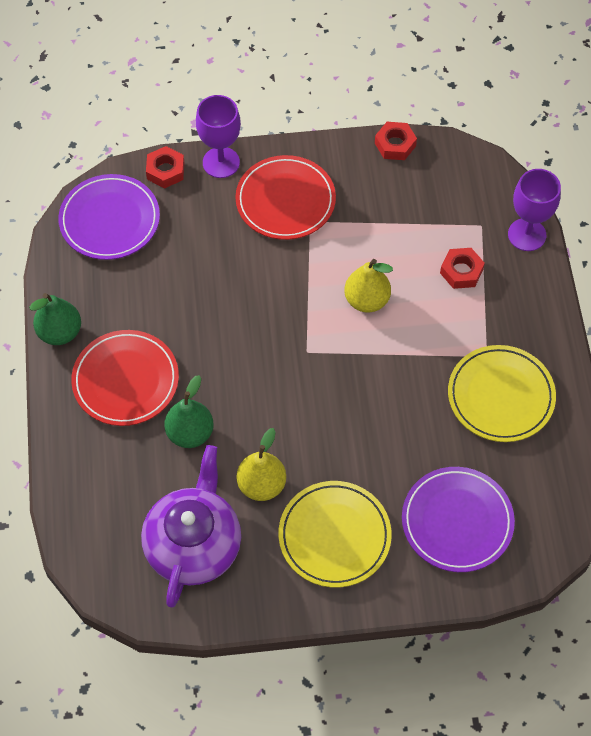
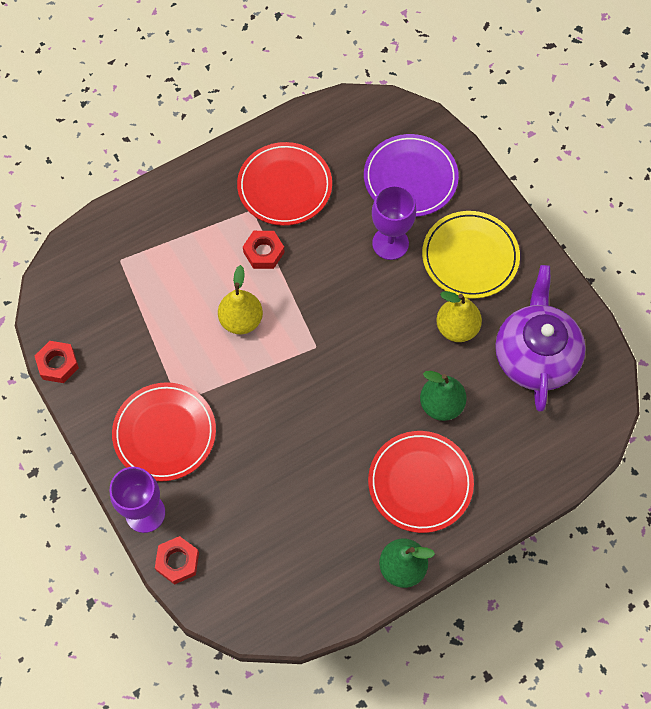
camera: 115 degrees left, 5 degrees up
purple plate [58,174,160,260] -> none
purple teapot [141,445,241,608] -> purple teapot turned 105 degrees clockwise [495,265,586,412]
red nut [440,248,485,289] -> red nut moved to [243,231,285,269]
yellow plate [448,345,556,442] -> red plate [237,142,332,226]
purple goblet [508,169,561,251] -> purple goblet moved to [372,185,416,260]

